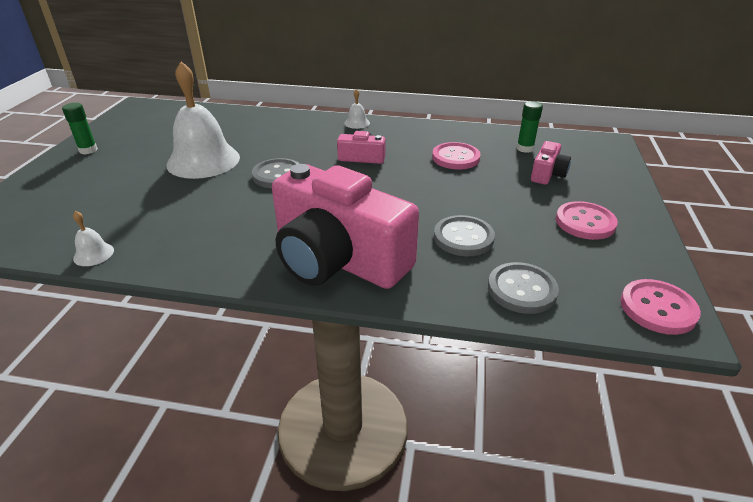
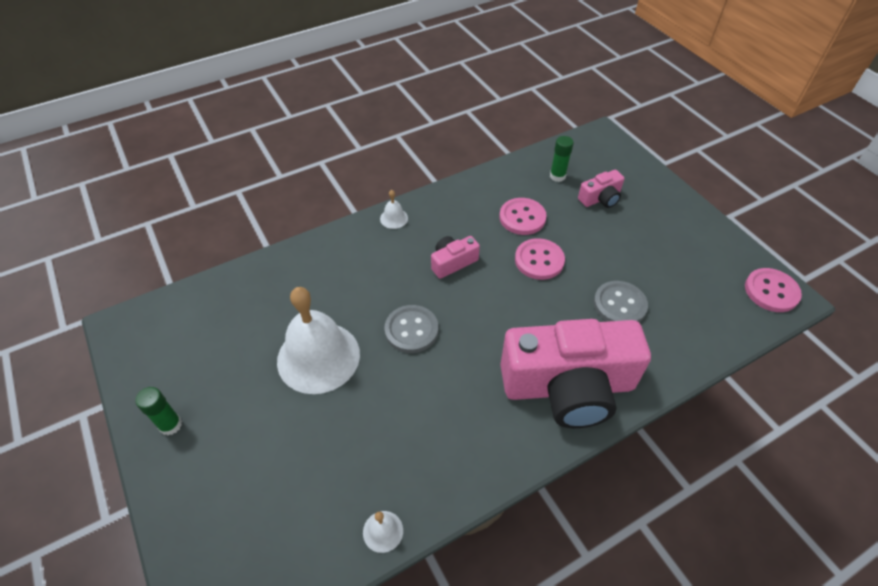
camera: 40 degrees left, 15 degrees up
grey button [488,262,559,314] -> none
pink camera [531,141,571,185] -> pink camera turned 75 degrees clockwise [578,170,625,208]
pink button [556,201,618,240] -> pink button moved to [515,238,565,280]

